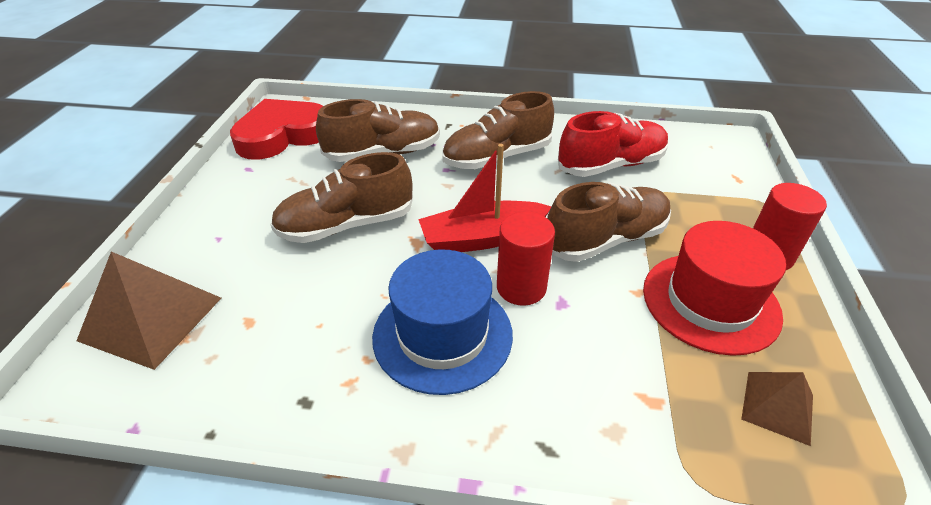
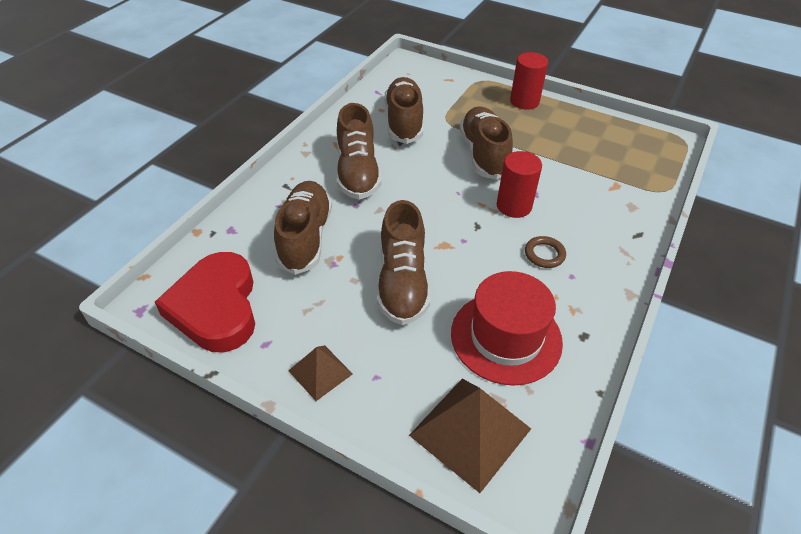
camera: 70 degrees left, 5 degrees up
blue hat [372,249,513,395] -> brown ring [525,236,566,268]
red boat [418,144,551,252] -> none
red shoe [558,111,669,177] -> brown shoe [385,77,423,144]
red hat [643,221,786,356] -> red hat moved to [451,271,563,386]
brown pyramid [741,372,813,446] -> brown pyramid moved to [288,345,353,401]

